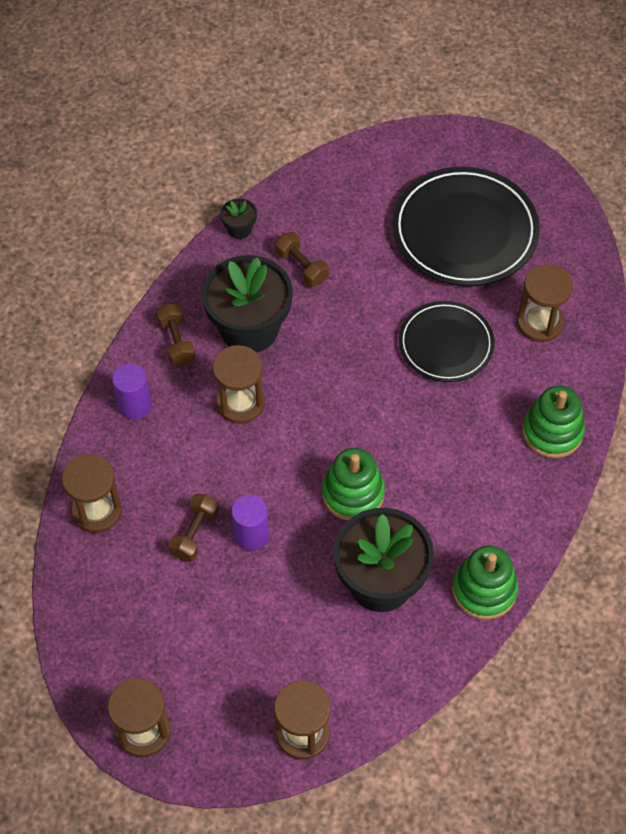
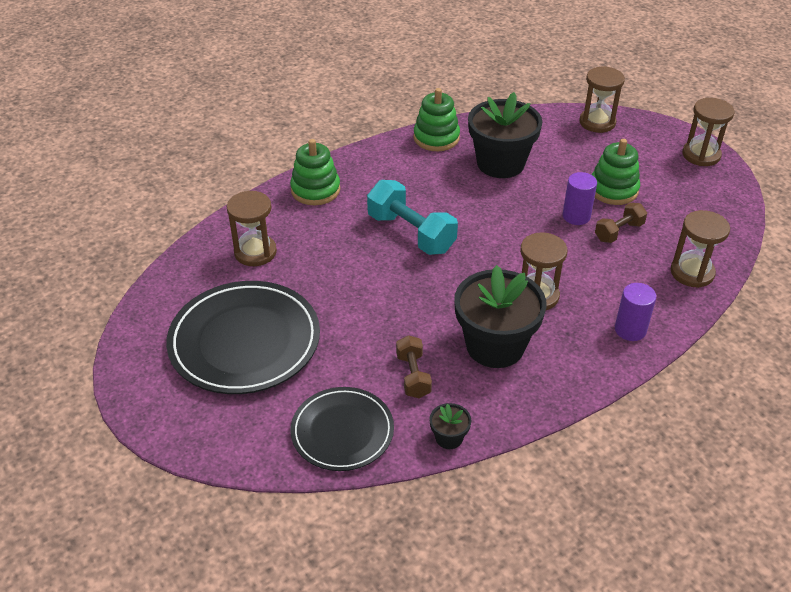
camera: 150 degrees left, 15 degrees down
brown dumbbell [156,303,195,366] -> none
green stacking toy [322,448,385,520] -> green stacking toy moved to [592,139,640,205]
black plate [399,301,494,382] -> black plate moved to [290,387,394,471]
none -> turquoise dumbbell [367,180,458,255]

